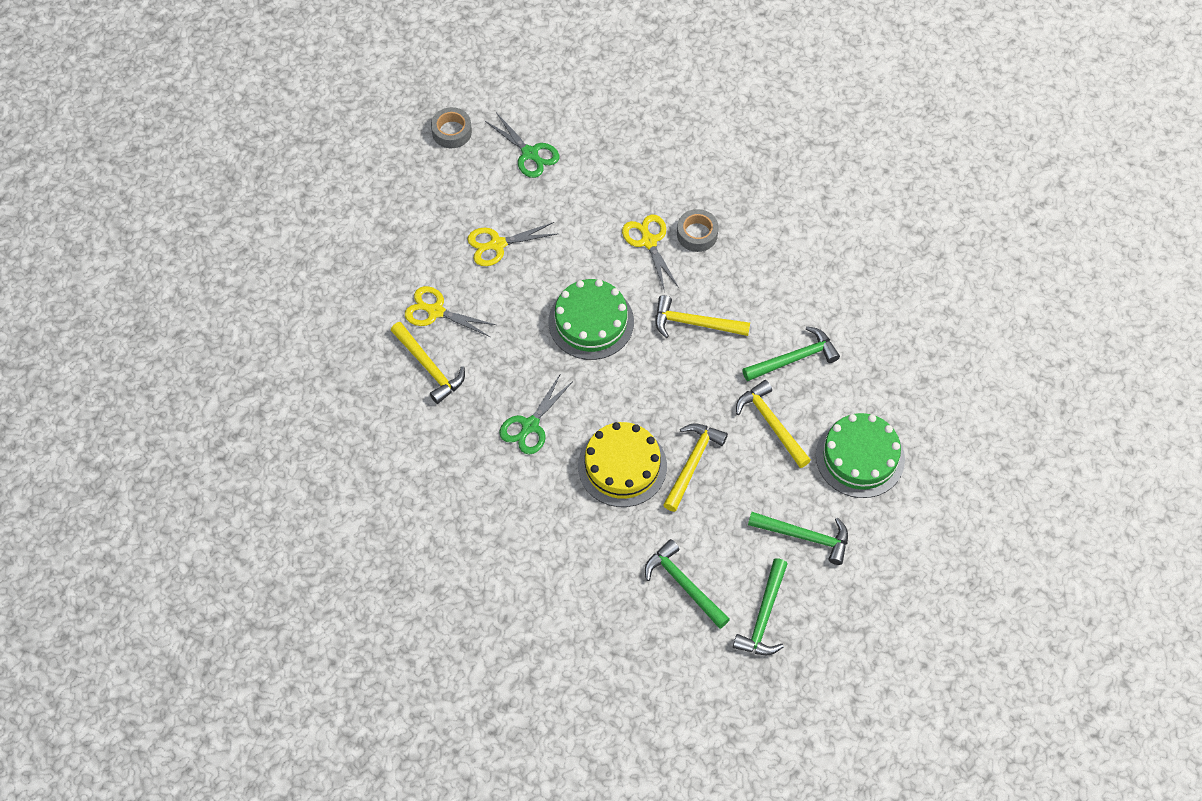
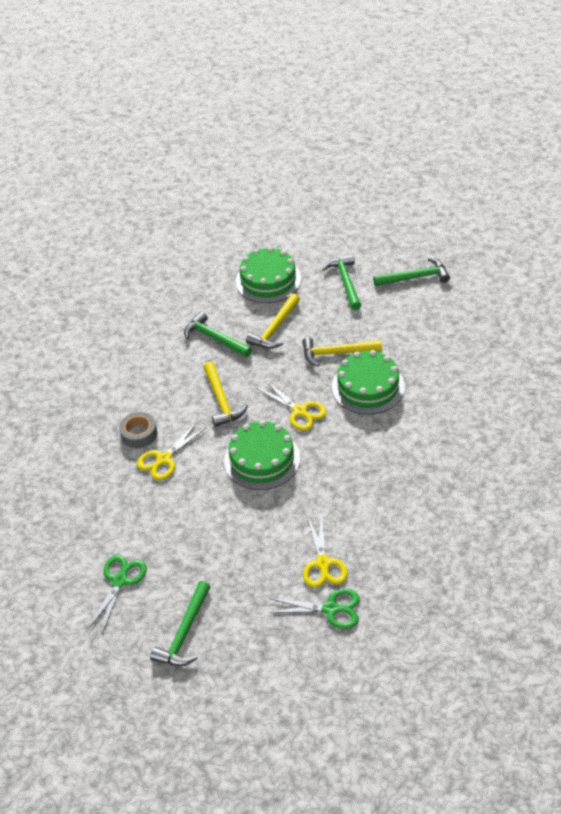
camera: 115 degrees left, 15 degrees down
yellow hammer [391,322,465,404] -> none
grey tape [431,107,472,148] -> none
yellow scissors [467,222,557,266] -> yellow scissors moved to [258,381,327,431]
green scissors [499,375,573,454] -> green scissors moved to [268,589,360,629]
yellow cake [578,422,667,507] -> green cake [332,350,405,415]
green hammer [645,539,730,629] -> green hammer moved to [150,581,211,666]

